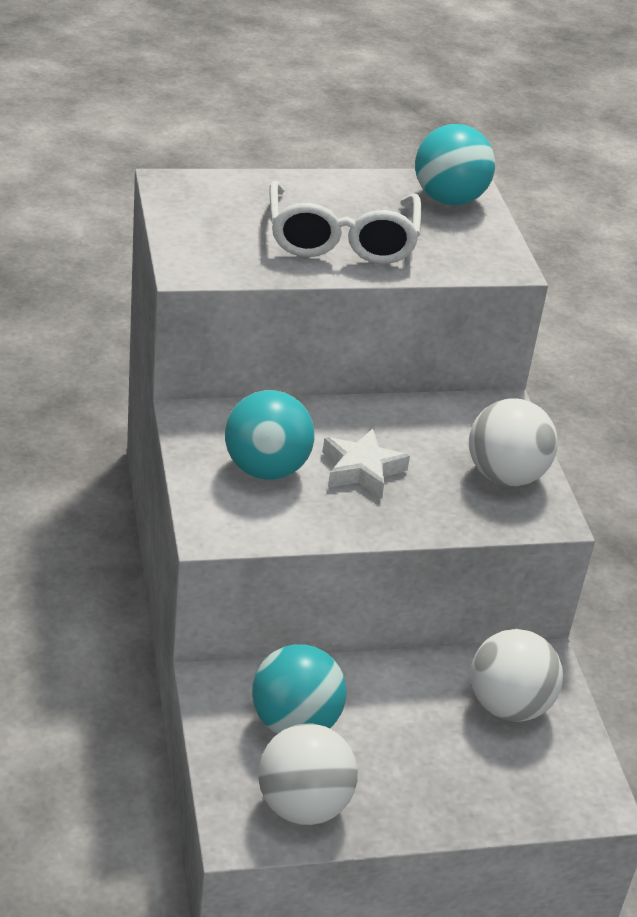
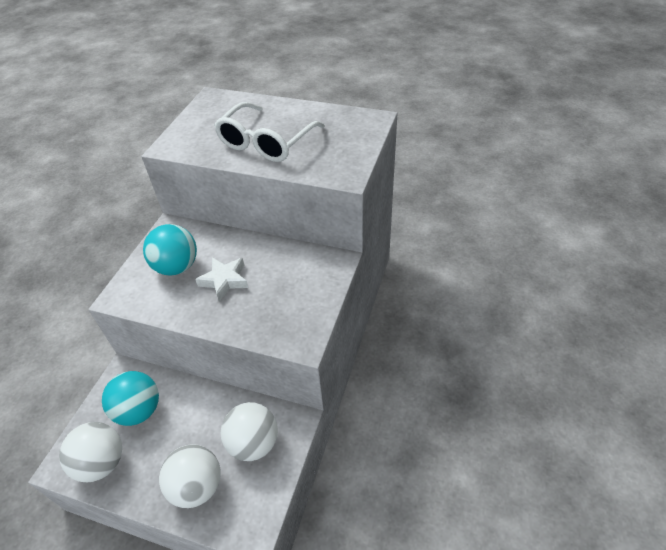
camera: 35 degrees right, 10 degrees up
turquoise ball [415,124,495,205] -> none
white ball [469,398,558,486] -> white ball moved to [159,444,220,508]

